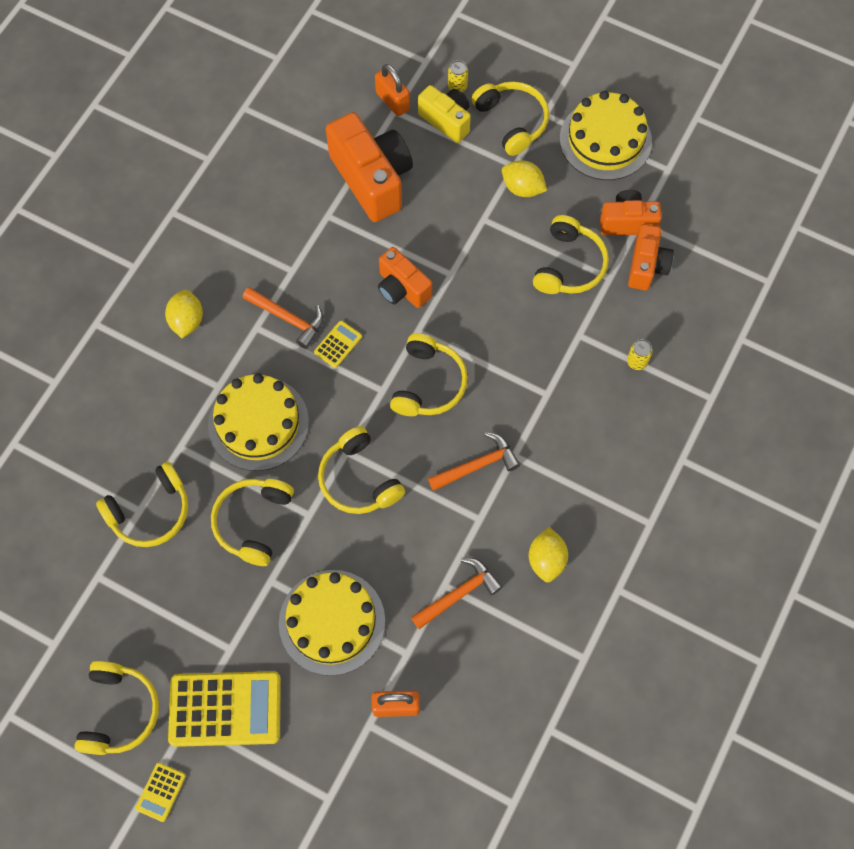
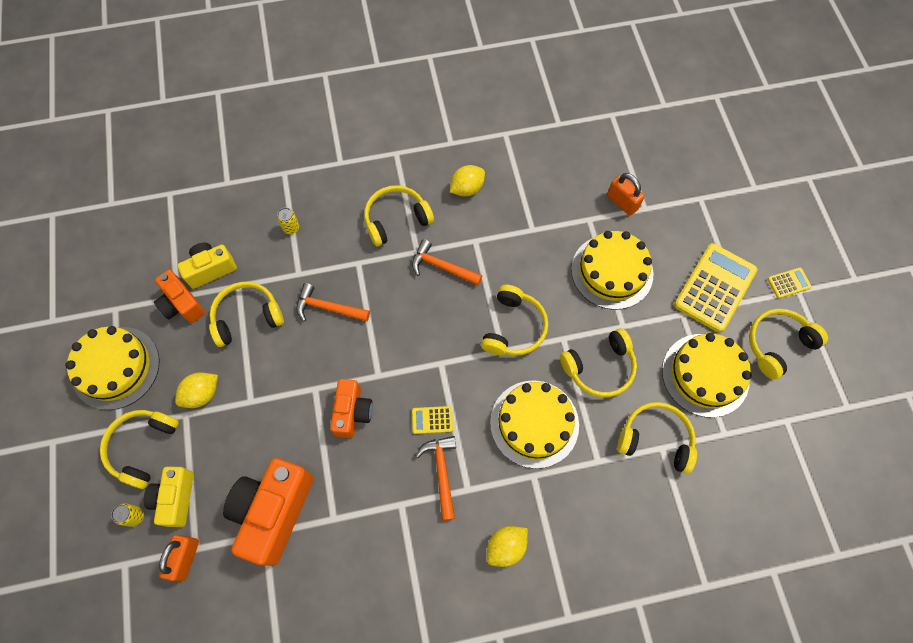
camera: 130 degrees left, 0 degrees up
yellow calculator [168,671,281,747] -> yellow calculator turned 75 degrees clockwise [674,243,758,333]
yellow headphones [390,333,468,416] -> yellow headphones moved to [364,185,434,247]
orange hammer [411,558,503,629] -> orange hammer moved to [296,283,370,322]
yellow lemon [502,160,547,197] -> yellow lemon turned 60 degrees clockwise [175,372,218,408]
orange camera [628,224,674,290] -> yellow camera [177,243,237,289]
none -> yellow cake [662,333,752,418]

